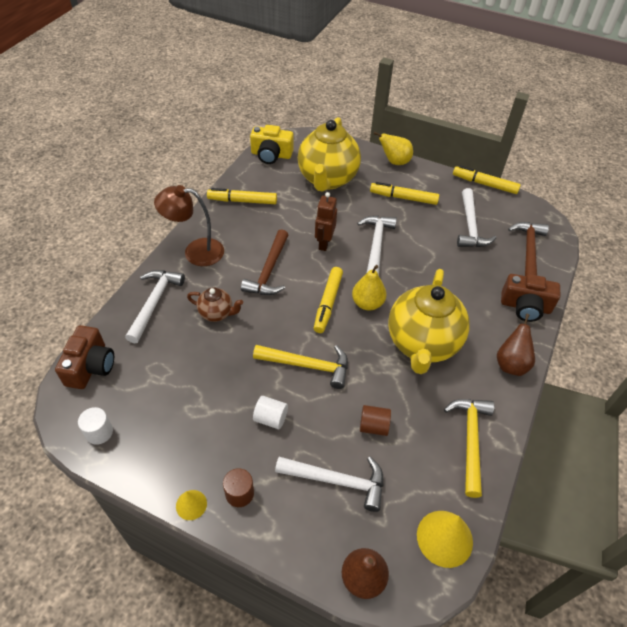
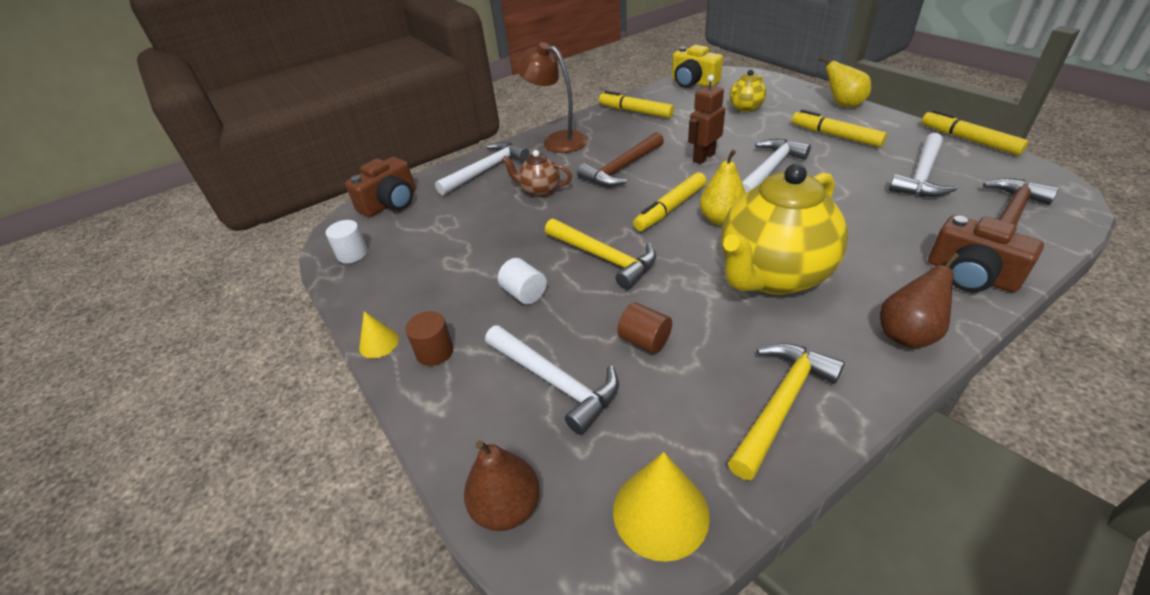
camera: 35 degrees right, 10 degrees down
brown teapot [187,287,243,322] -> brown teapot turned 150 degrees clockwise [502,150,572,197]
yellow teapot [298,117,361,192] -> yellow teapot [730,70,766,112], size x0.46

